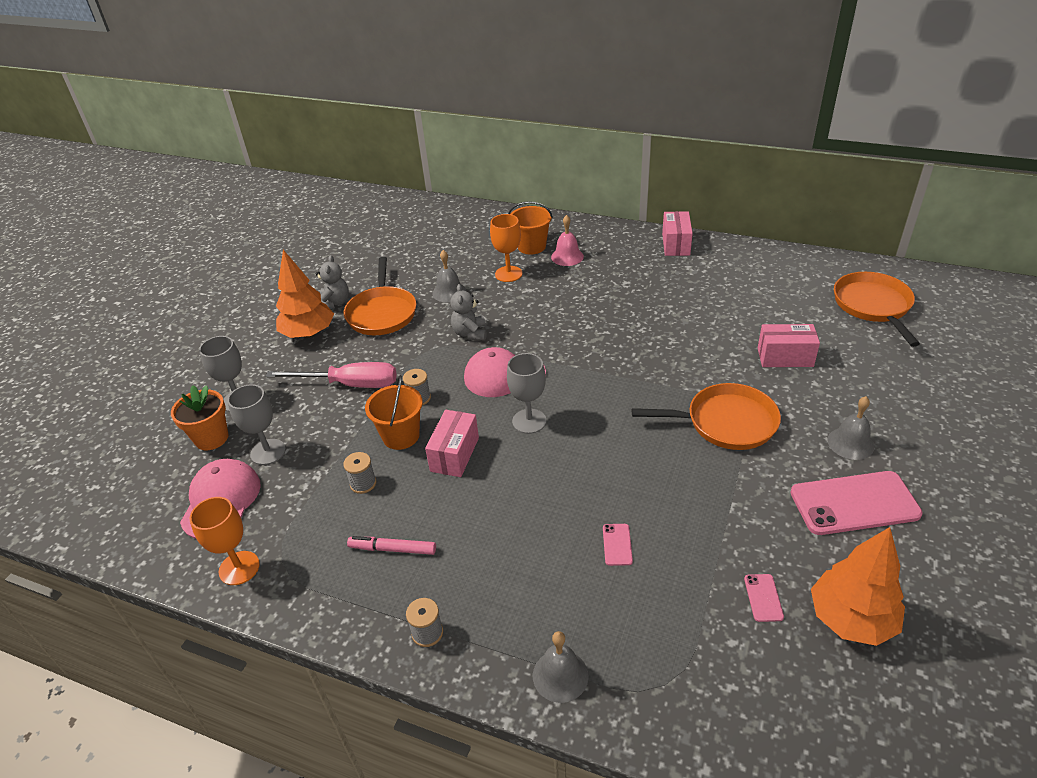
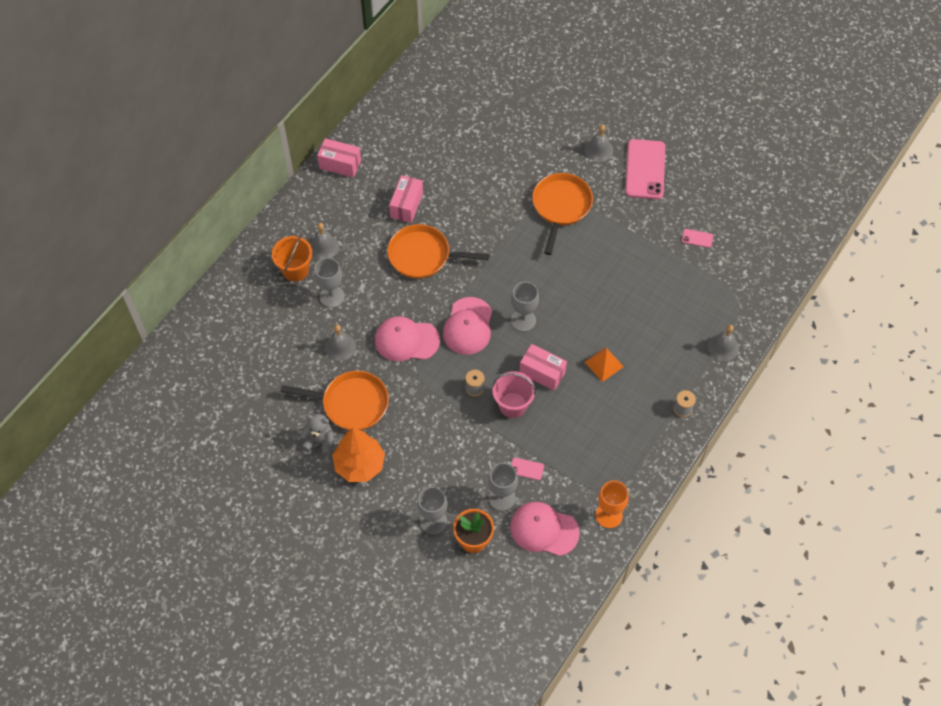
camera: 80 degrees left, 20 degrees up
pink screwdriver [266,362,397,388] -> none
grey spool [343,452,376,494] -> none
pink marker [347,536,436,555] -> none
orange bucket [365,375,423,450] -> pink bucket [492,371,536,418]
grey teddy bear [450,284,487,340] -> pink cap [375,316,440,361]
orange goblet [490,214,522,282] -> grey goblet [314,257,345,308]
pink bell [551,215,584,266] -> grey bell [310,223,339,259]
pink phone [603,524,633,566] -> pink phone moved to [511,458,544,480]
pink box [758,324,820,367] -> pink box moved to [389,175,423,223]
orange tree [811,527,905,646] -> none
orange pan [834,272,920,347] -> orange pan moved to [387,224,490,279]
none -> orange pyramid [585,347,624,382]

